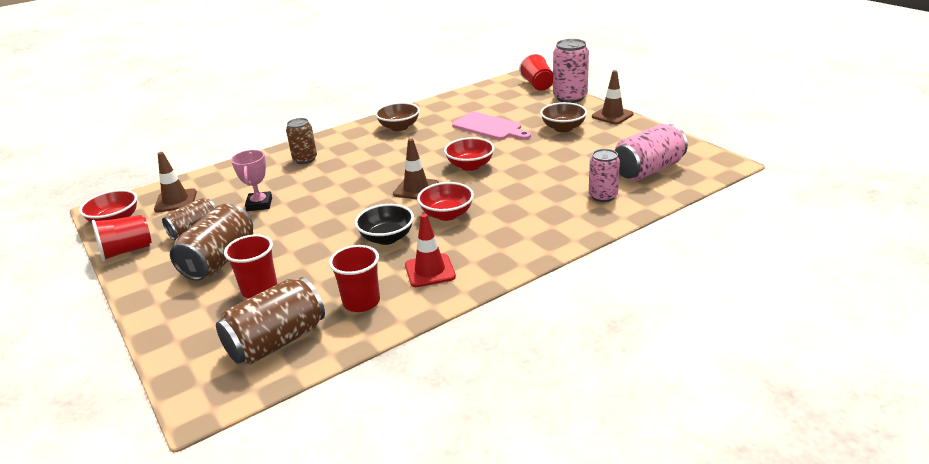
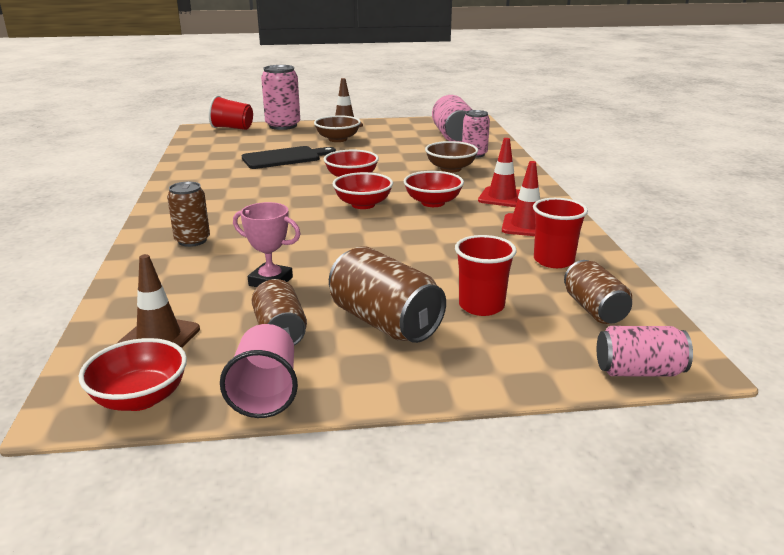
camera: 65 degrees left, 5 degrees down
red cup [92,215,152,262] -> pink cup [220,324,298,418]
brown can [216,277,325,365] -> brown can [564,260,632,324], size x0.65
black bowl [355,204,414,245] -> none
brown bowl [375,102,420,131] -> brown bowl moved to [425,141,478,172]
brown traffic cone [393,139,439,199] -> red bowl [333,172,393,209]
pink cutting board [452,112,531,140] -> black cutting board [242,146,336,169]
none -> red traffic cone [478,138,520,207]
none -> pink can [597,326,693,377]

